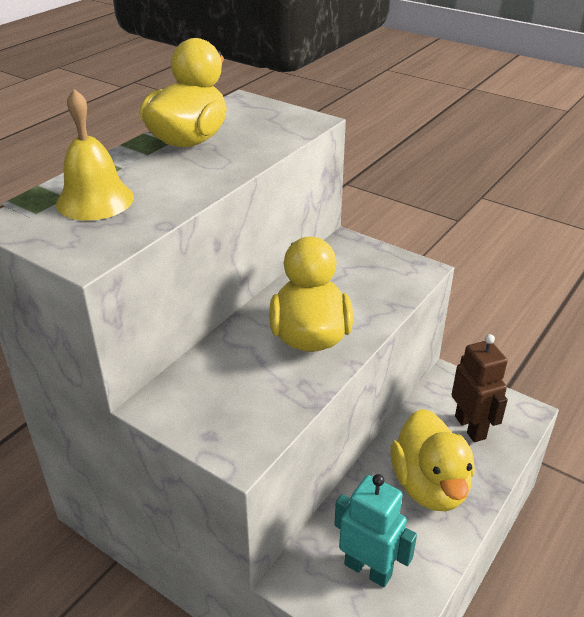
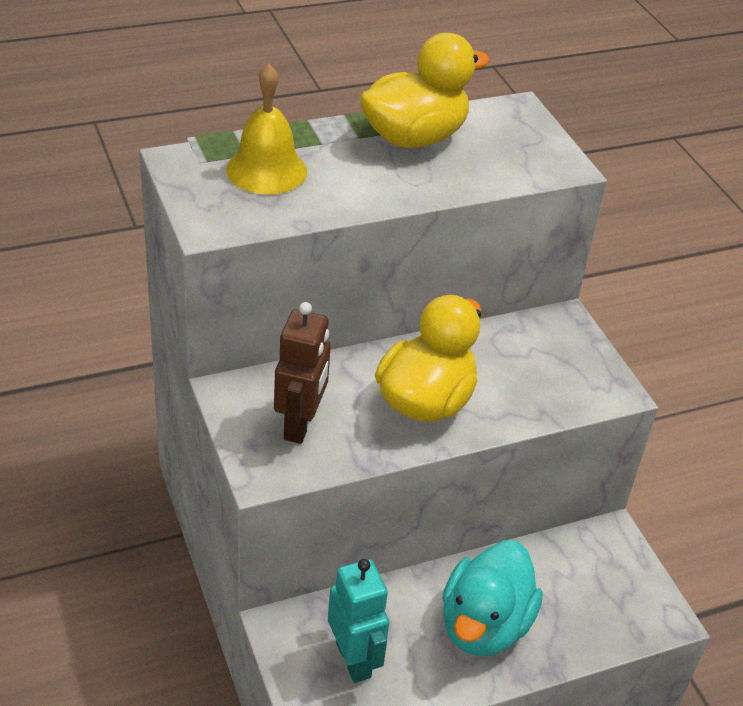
camera: 30 degrees right, 5 degrees up
yellow duck [390,409,475,511] -> turquoise duck [442,540,543,656]
brown robot [452,334,508,442] -> brown robot moved to [274,302,331,444]

